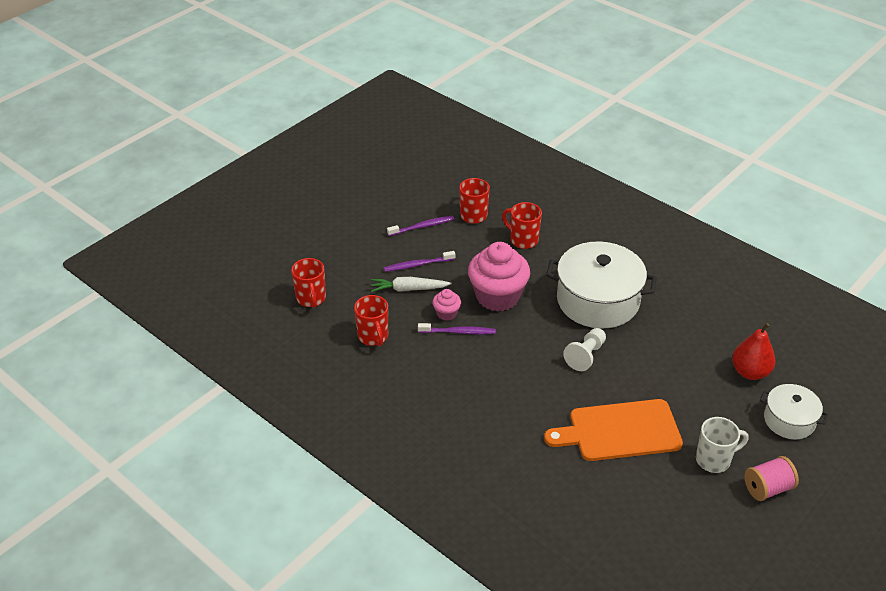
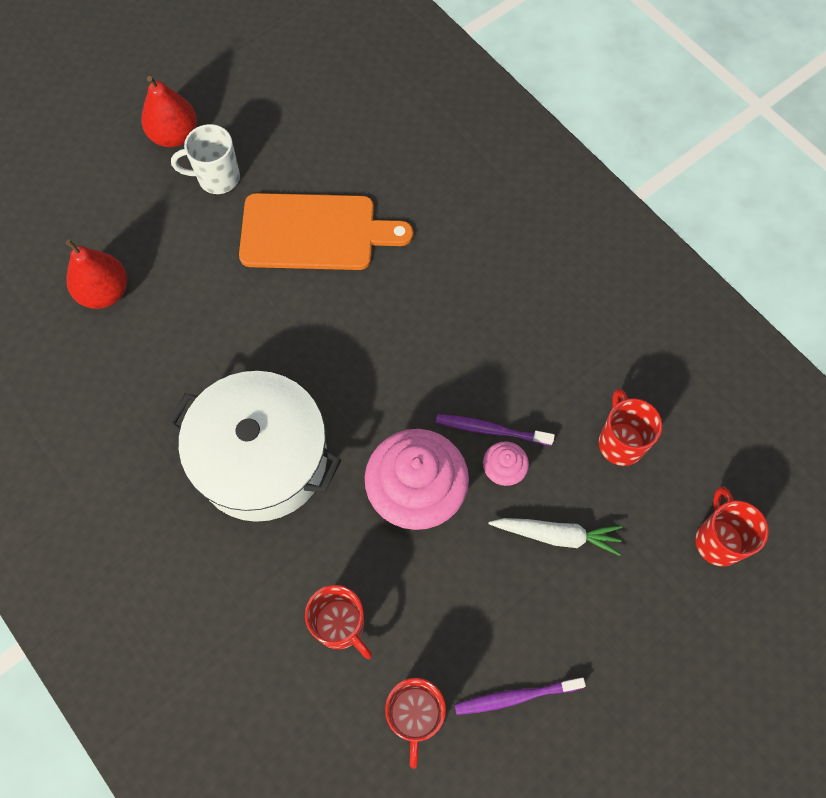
camera: 170 degrees left, 25 degrees up
purple toothbrush [384,251,455,272] -> none
white pawn [563,328,606,371] -> none
pink spool [744,456,799,501] -> red pear [141,76,197,148]
white pot [760,384,829,439] -> none

